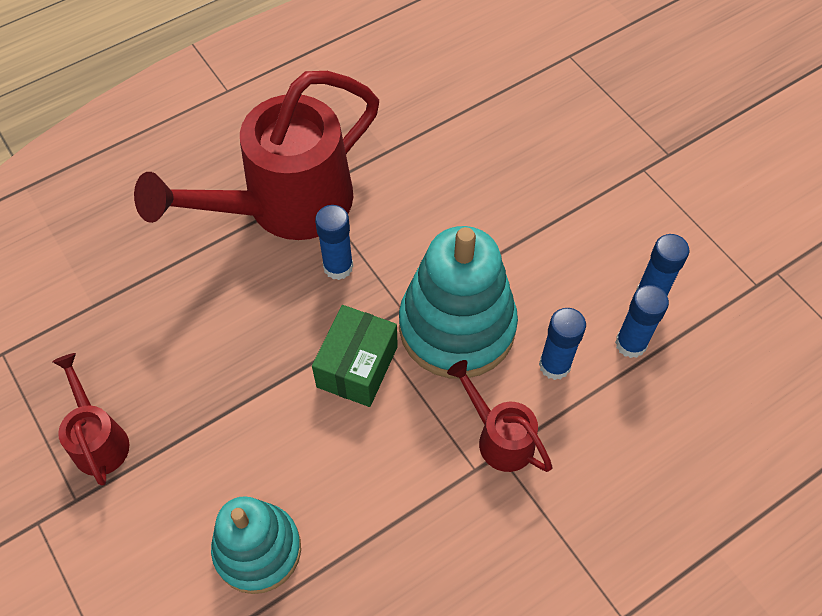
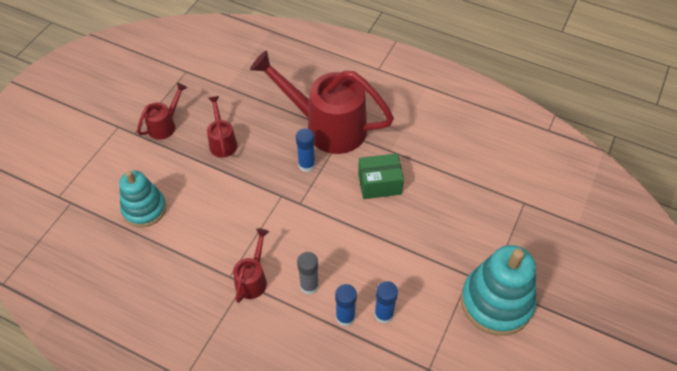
camera: 60 degrees right, 5 degrees down
green box [312,305,398,407] -> green box moved to [358,153,404,199]
turquoise stacking toy [399,226,518,379] -> turquoise stacking toy moved to [461,245,536,336]
blue glue stick [539,308,586,380] -> grey glue stick [297,252,319,295]
none -> red watering can [207,96,237,158]

